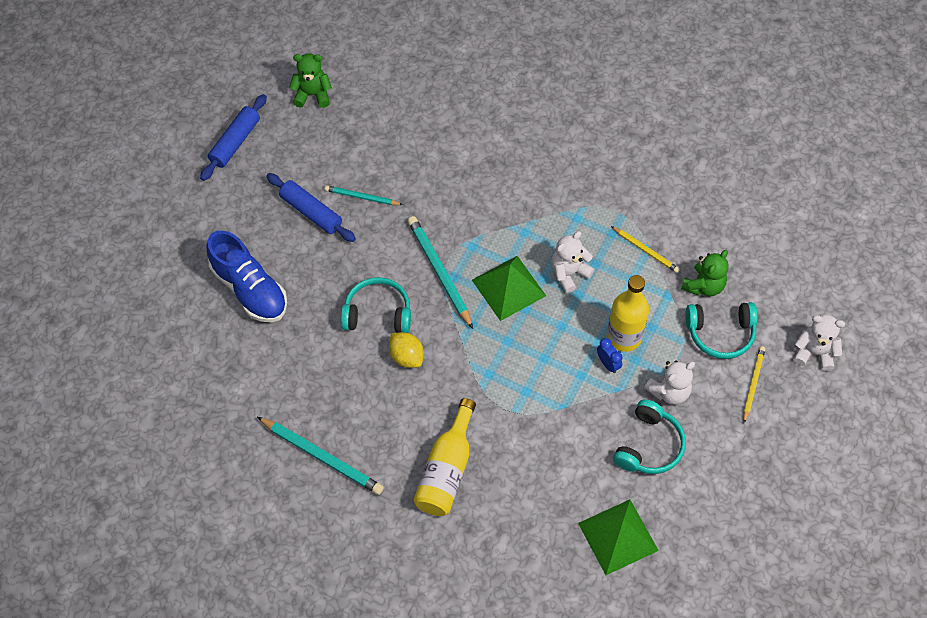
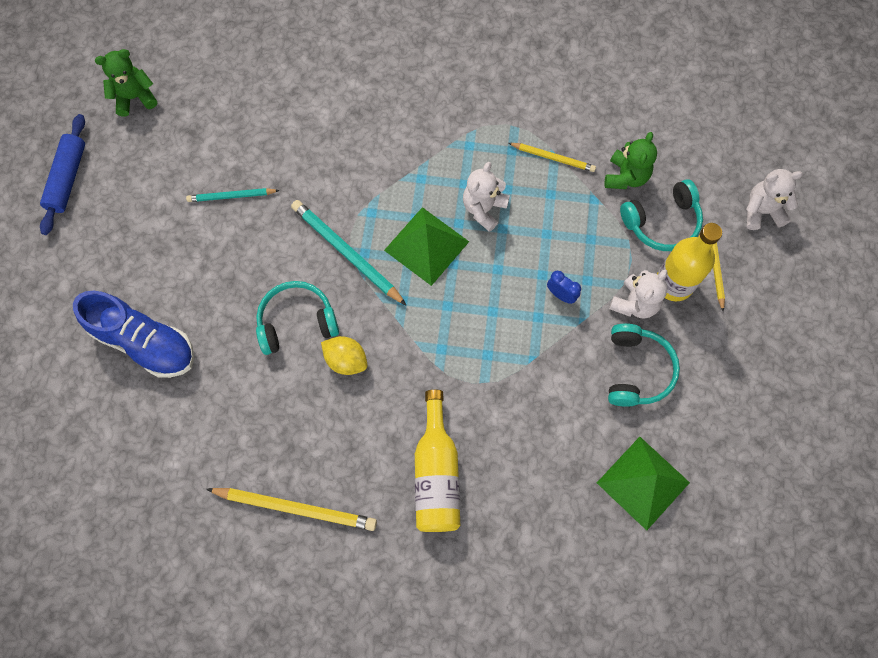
camera: 20 degrees left, 10 degrees up
turquoise pencil [257,417,384,495] -> yellow pencil [206,488,377,531]
blue rolling pin [266,173,356,242] -> none
yellow bottle [607,275,649,352] -> yellow bottle moved to [657,223,722,301]

